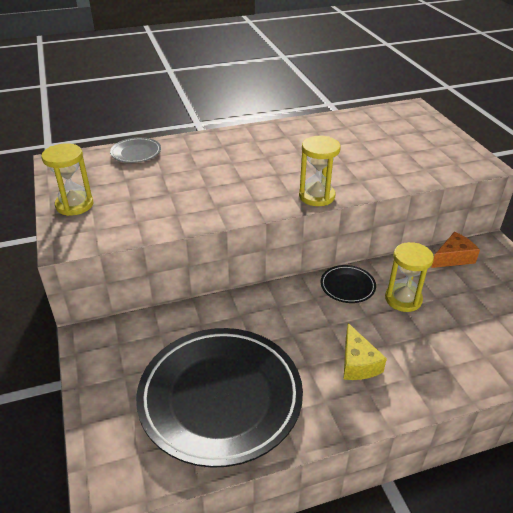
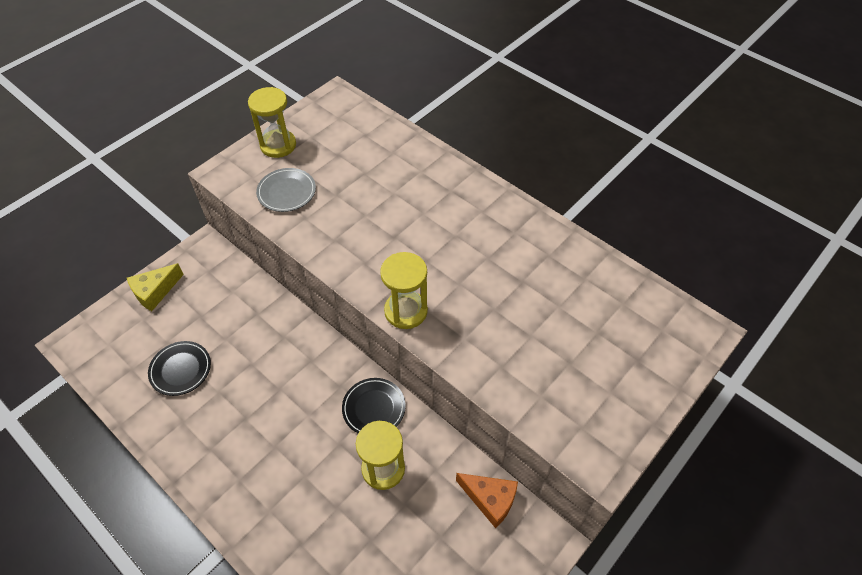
camera: 60 degrees right, 15 degrees up
grey plate [110,137,161,163] -> grey plate moved to [256,168,316,212]
black plate [136,328,303,468] -> black plate [148,341,211,396], size x0.41
yellow cheese [344,323,387,380] -> yellow cheese moved to [127,263,184,311]

